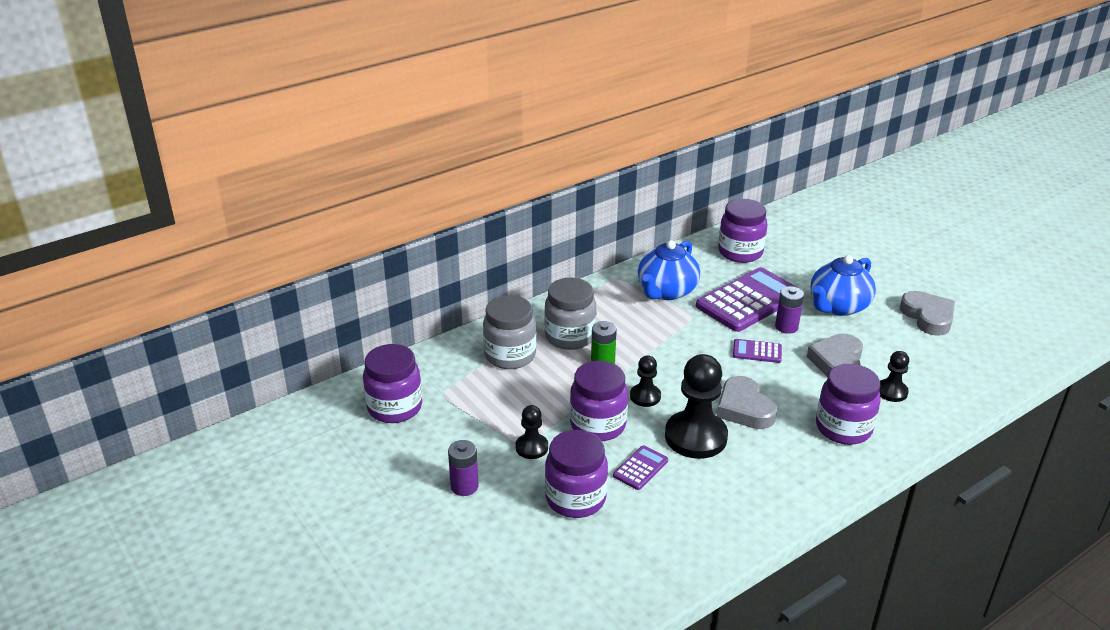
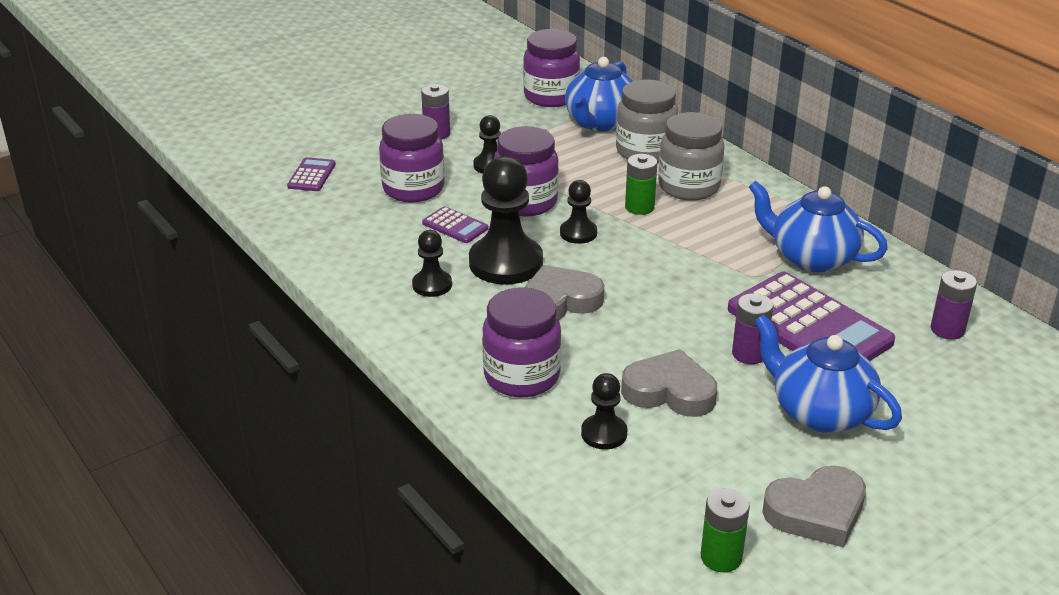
camera: 90 degrees right, 0 degrees up
purple jar [718,199,767,263] -> purple battery [931,270,977,340]
purple calculator [733,339,782,363] -> purple calculator moved to [287,157,336,191]
none -> black pawn [412,230,452,297]
none -> blue teapot [565,57,633,132]
none -> green battery [701,488,750,572]

